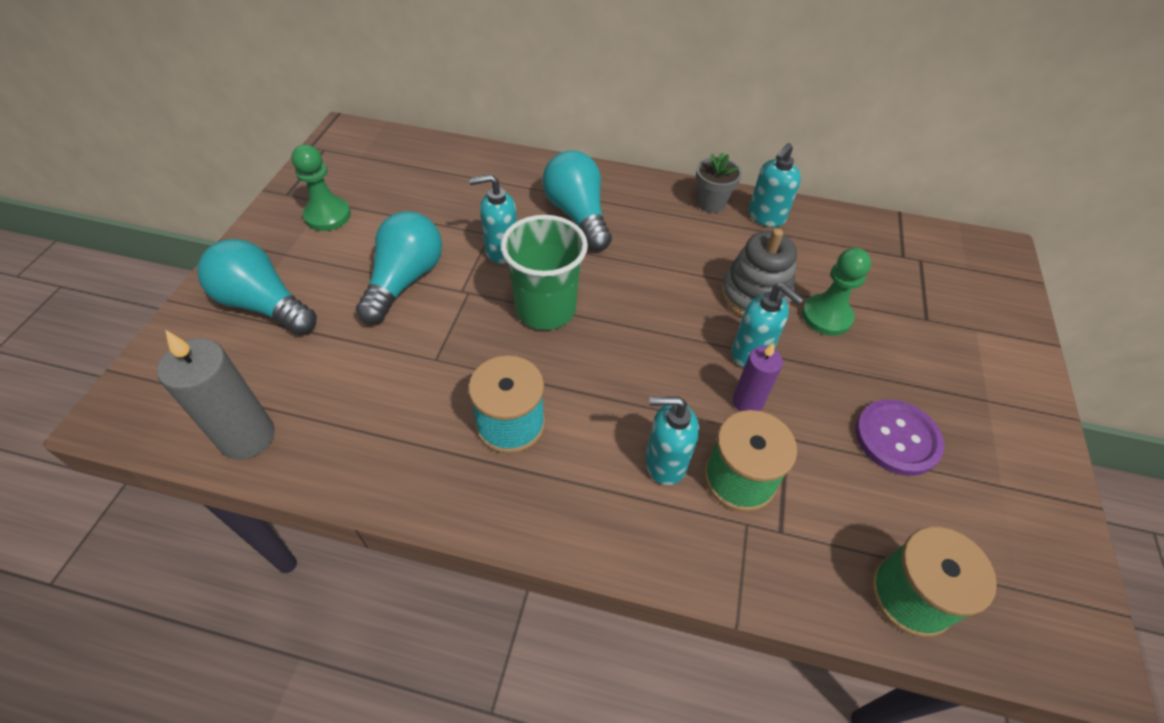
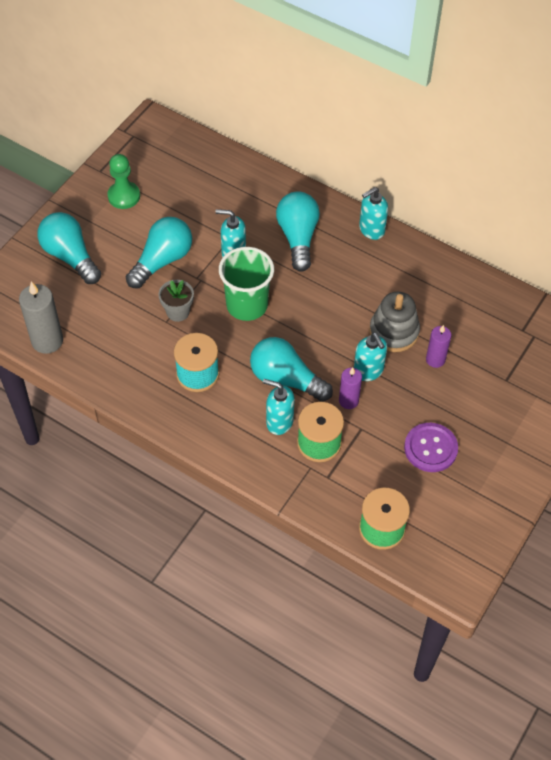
camera: 20 degrees right, 5 degrees up
grey flower pot [696,152,742,213] -> grey flower pot moved to [159,280,194,322]
turquoise soap dispenser [749,143,801,227] -> turquoise soap dispenser moved to [359,187,388,240]
green pawn [802,248,871,336] -> purple candle [426,325,451,368]
none -> turquoise light bulb [250,337,333,402]

